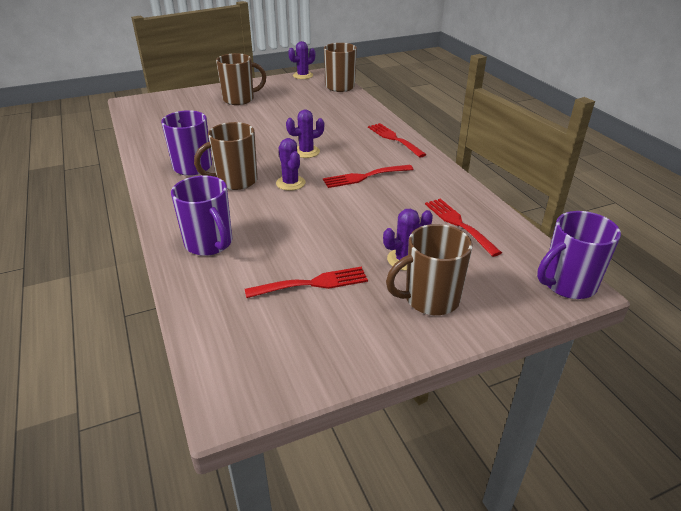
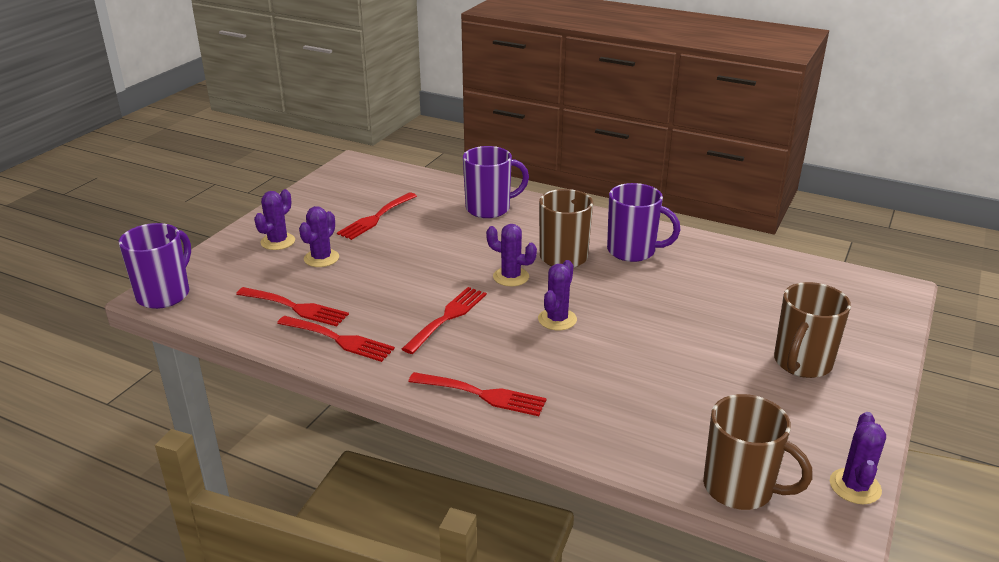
camera: 140 degrees right, 5 degrees down
purple mug [171,175,232,256] -> purple mug turned 150 degrees clockwise [463,146,529,218]
brown mug [386,224,473,315] -> purple cactus [254,189,295,250]
none -> red fork [277,316,395,362]

